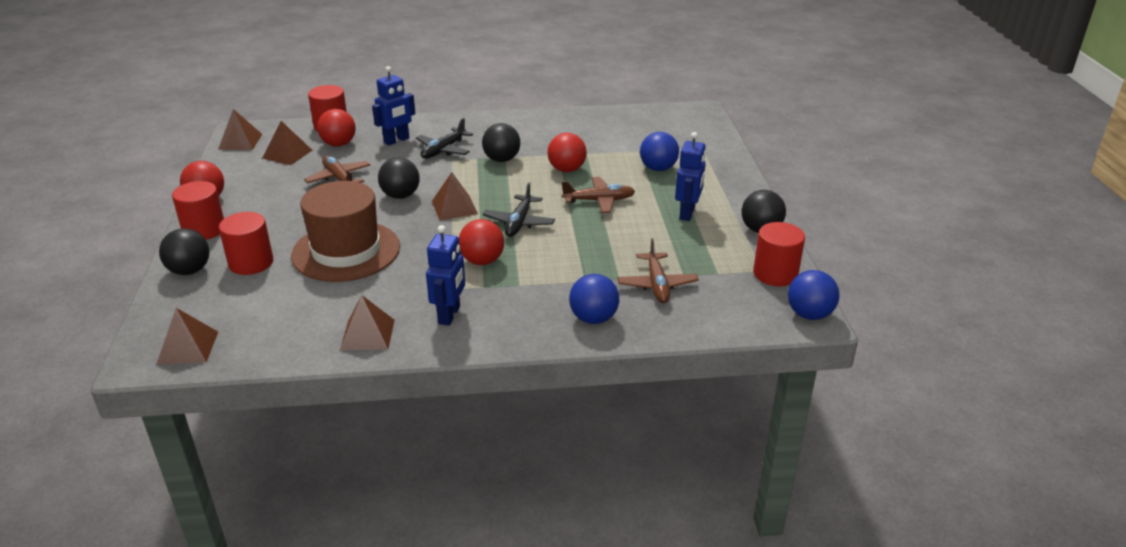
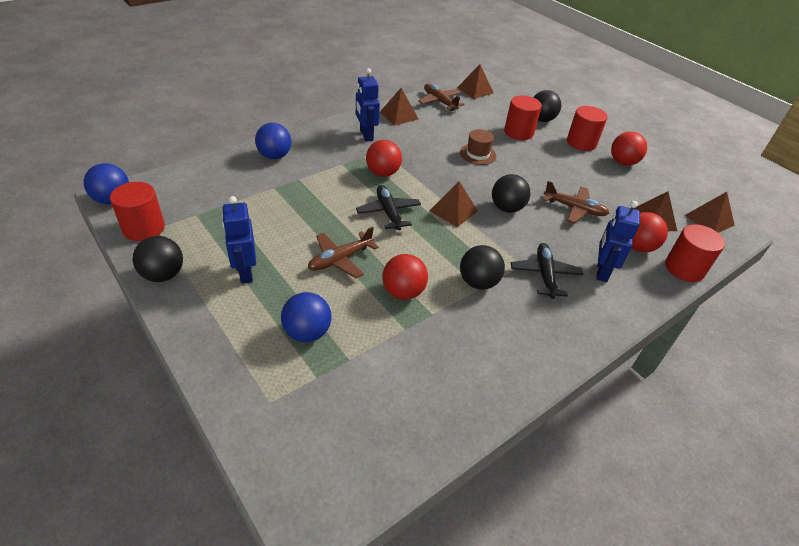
camera: 145 degrees right, 10 degrees up
brown hat [291,181,400,282] -> brown hat [460,129,496,165], size x0.47
brown plane [617,238,699,303] -> brown plane moved to [418,84,465,111]

